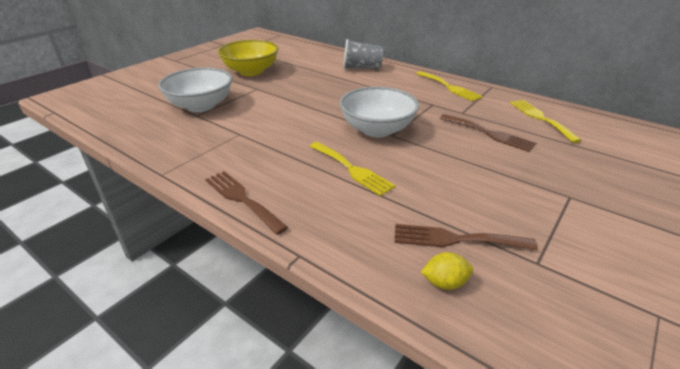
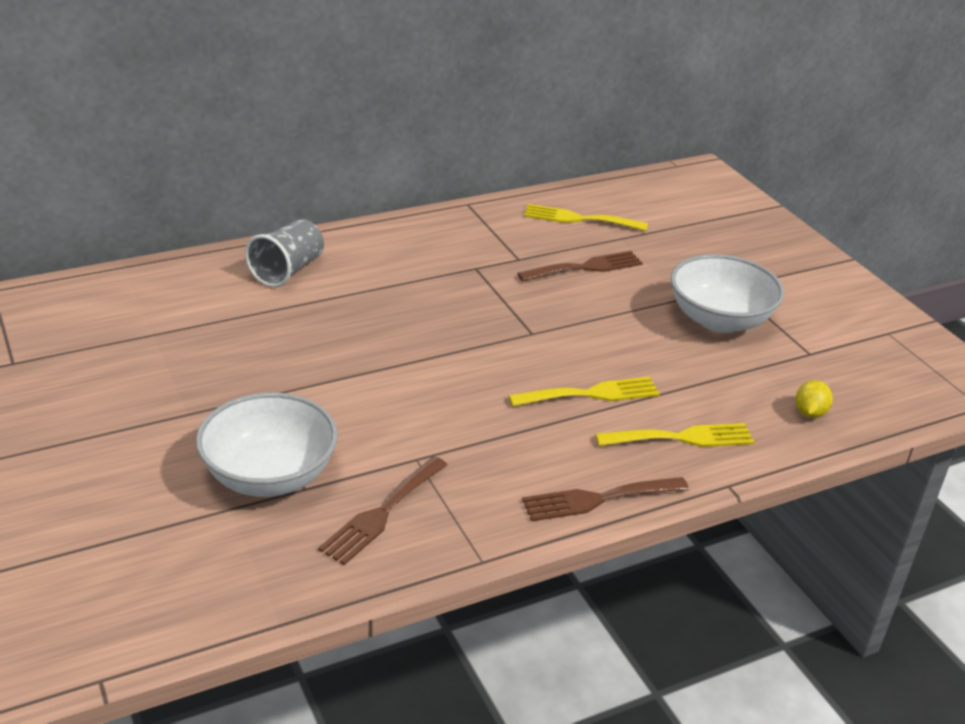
camera: 65 degrees left, 0 degrees up
yellow bowl [218,40,279,76] -> none
white bowl [339,87,419,137] -> white bowl moved to [670,254,784,333]
brown fork [395,224,538,250] -> brown fork moved to [318,456,447,565]
yellow fork [416,71,483,101] -> yellow fork moved to [595,423,754,447]

